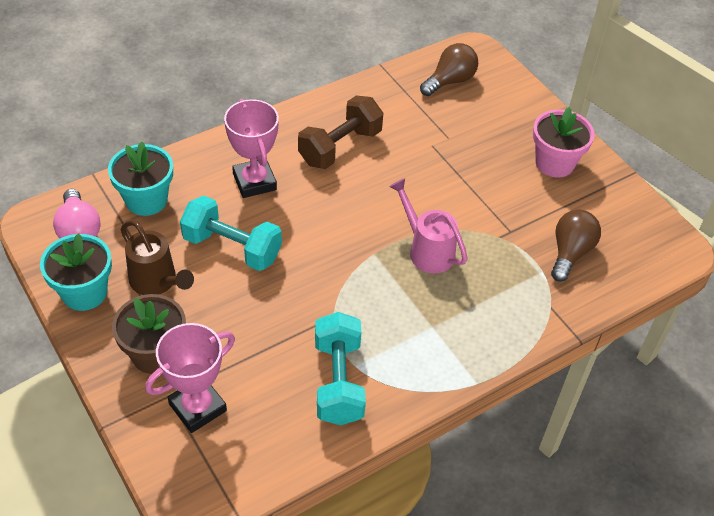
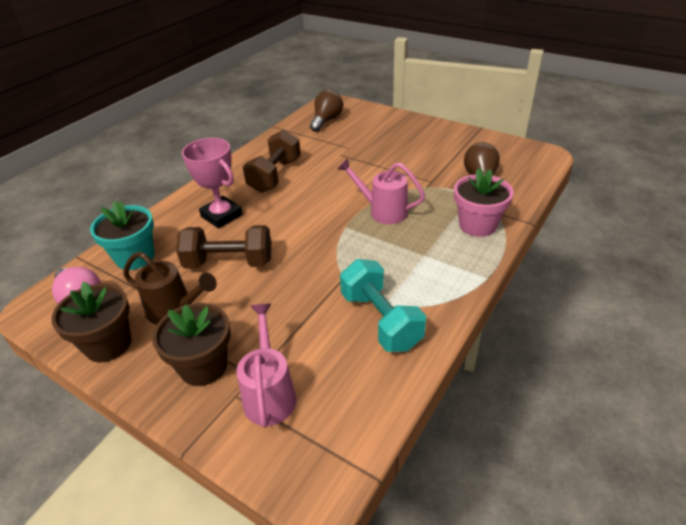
camera: 20 degrees left, 10 degrees down
turquoise flower pot [40,233,112,311] -> brown flower pot [51,281,131,362]
pink trophy [145,323,235,433] -> pink watering can [237,304,297,428]
turquoise dumbbell [180,196,282,271] -> brown dumbbell [176,225,271,269]
pink flower pot [533,107,595,178] -> pink flower pot moved to [454,168,514,237]

